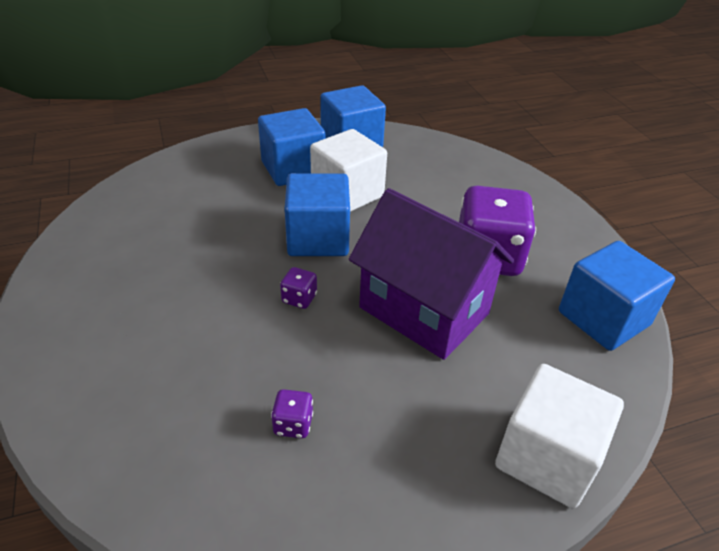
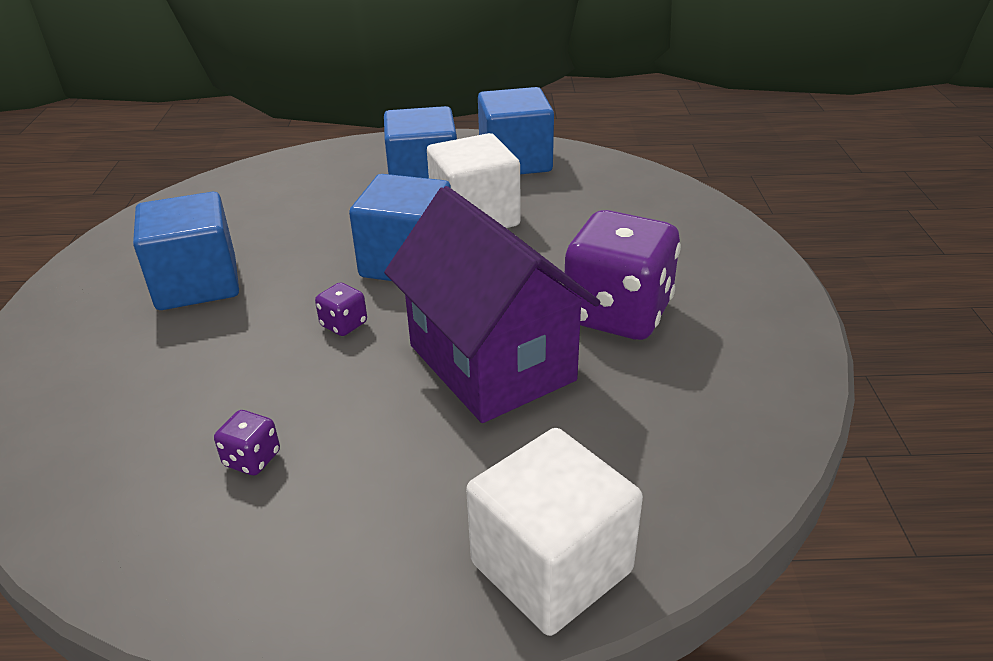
camera: 20 degrees right, 5 degrees down
blue cube [559,241,675,351] -> blue cube moved to [133,192,239,310]

